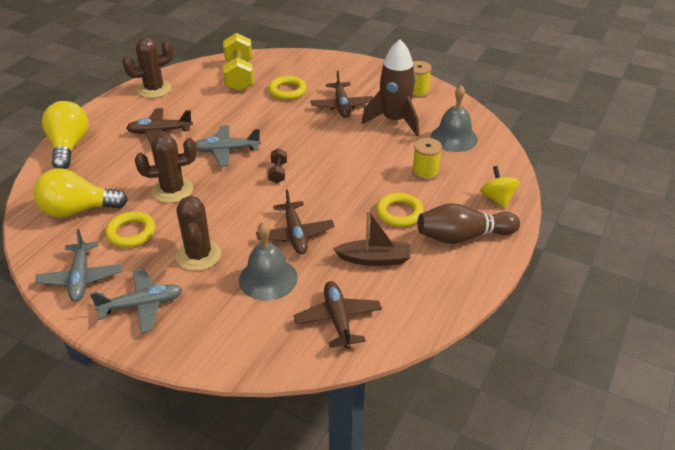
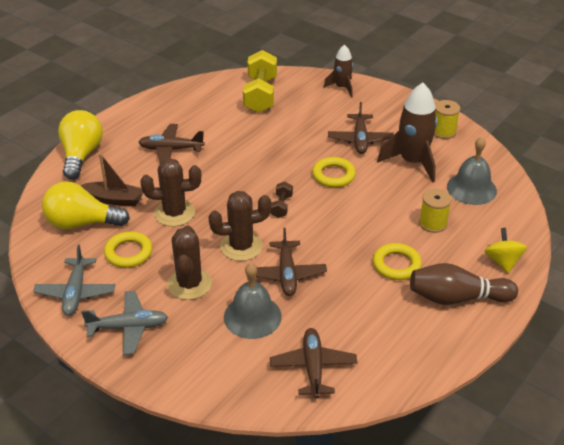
camera: 10 degrees right, 0 degrees up
brown cactus [122,38,173,98] -> brown cactus moved to [208,191,271,261]
grey plane [196,125,261,167] -> none
yellow ring [268,76,307,100] -> yellow ring moved to [312,157,356,188]
brown boat [333,210,410,266] -> brown boat moved to [80,153,143,206]
none -> brown rocket [324,44,353,97]

